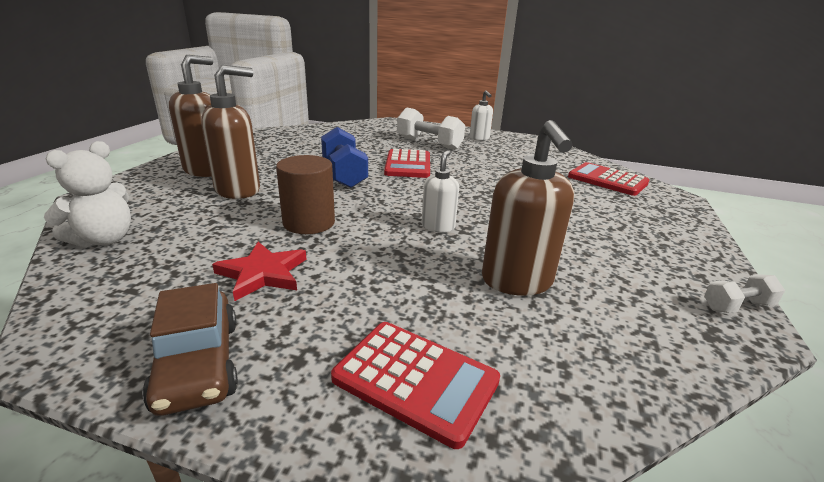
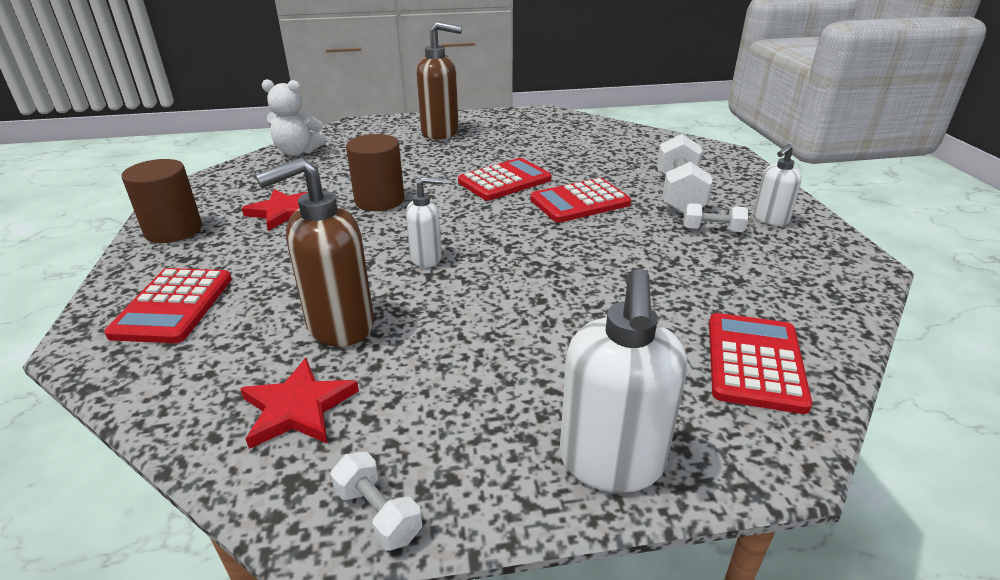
camera: 65 degrees right, 5 degrees up
brown car [142,283,238,416] -> brown cylinder [121,159,202,243]
brown soap dispenser [201,65,260,199] -> none
blue dumbbell [321,127,368,188] -> red calculator [458,158,551,201]
none -> red star [240,358,359,449]
none -> white soap dispenser [560,269,687,493]
none -> white dumbbell [683,203,748,232]

